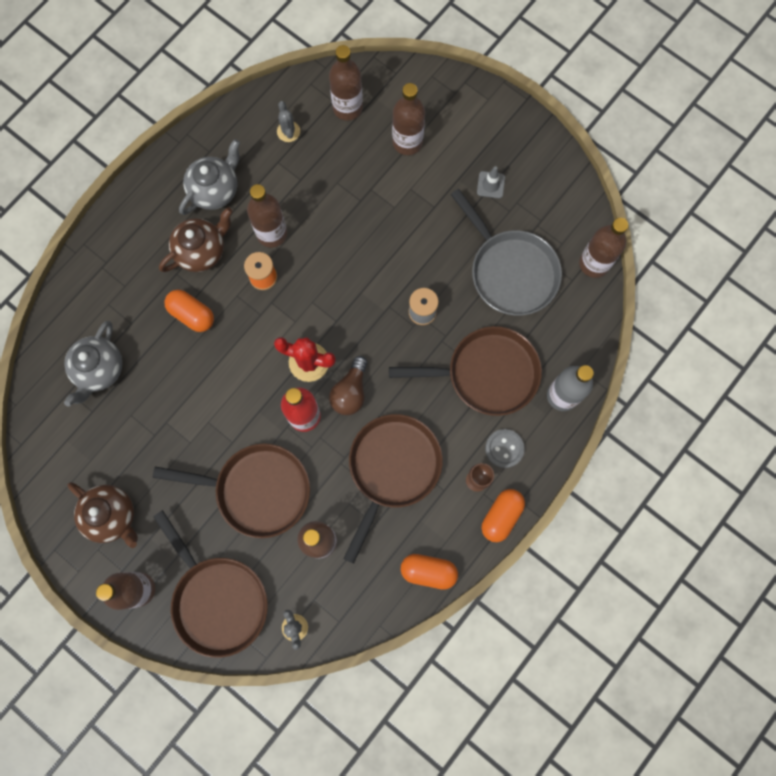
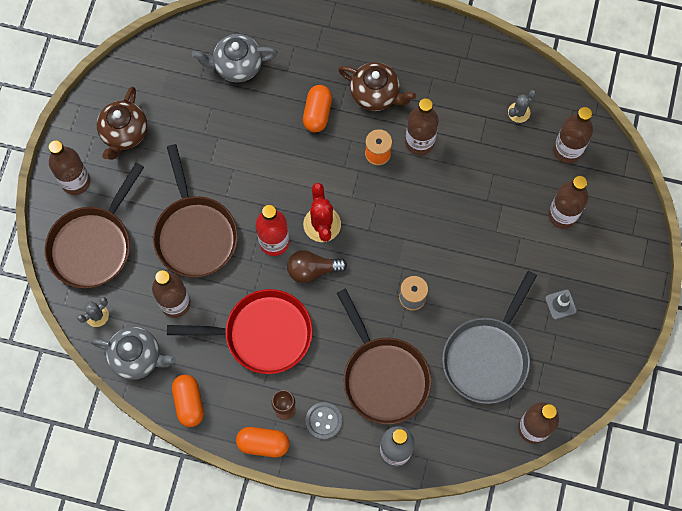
camera: 65 degrees right, 5 degrees down
grey teapot [179,139,240,215] -> grey teapot moved to [91,327,176,380]
brown pan [343,414,443,564] -> red pan [167,289,313,374]

